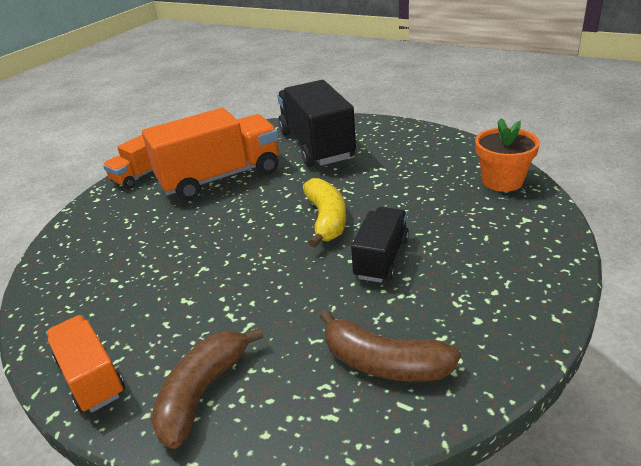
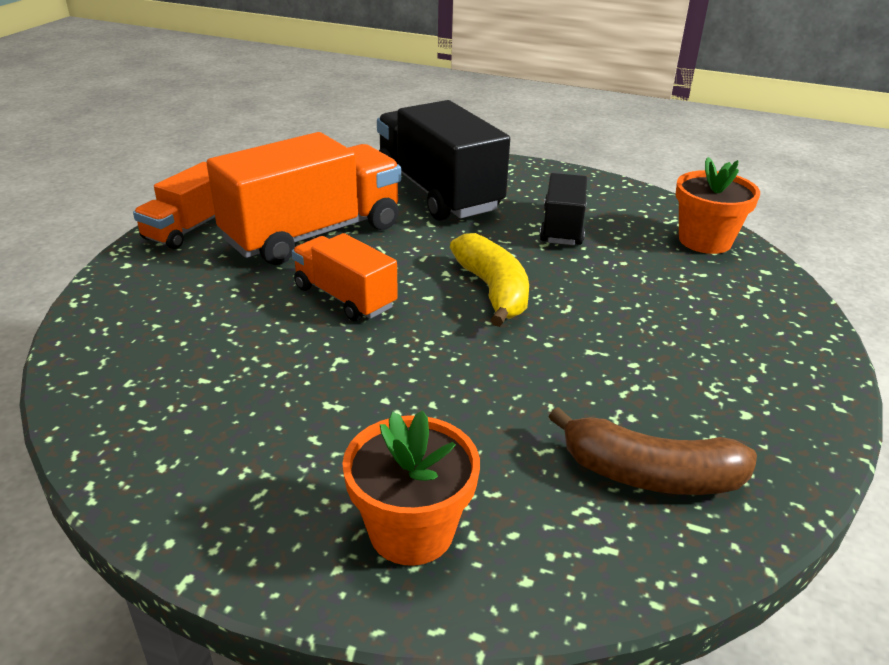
camera: 15 degrees left, 0 degrees up
orange truck [46,315,125,413] -> orange truck moved to [292,233,398,321]
brown banana [151,327,264,449] -> orange flower pot [342,410,480,566]
black truck [351,207,409,283] -> black truck moved to [540,173,587,245]

